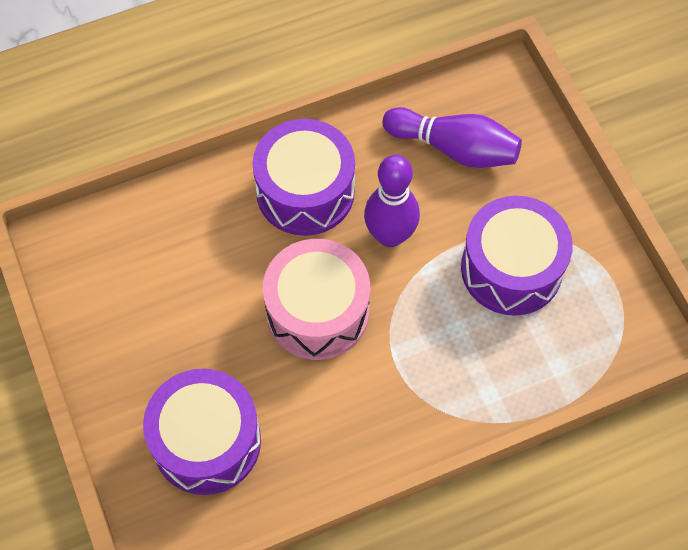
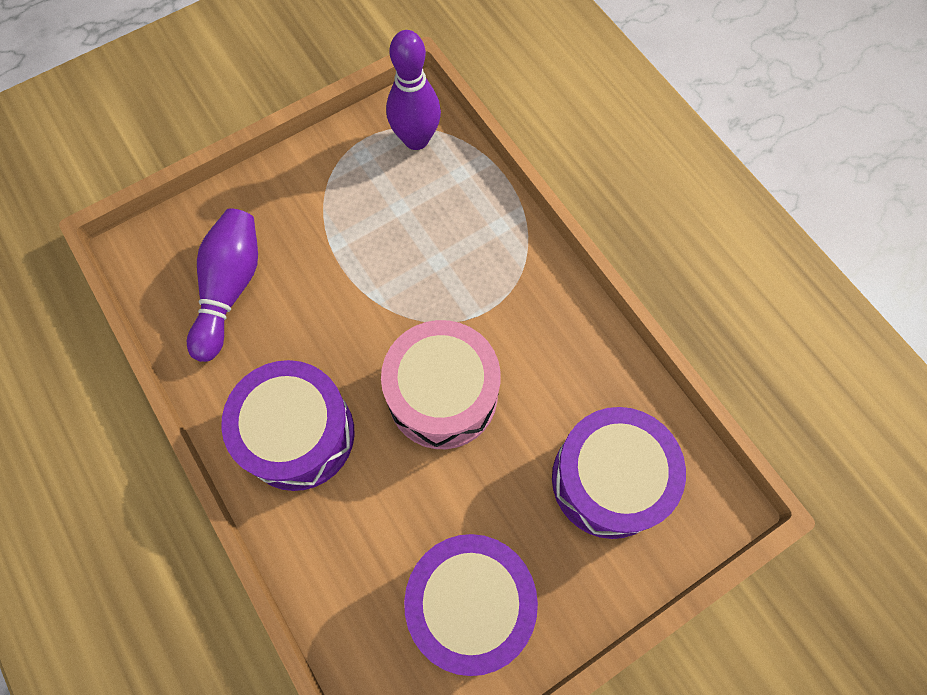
camera: 100 degrees left, 5 degrees up
purple bowling pin [364,155,420,247] -> purple bowling pin moved to [386,30,441,150]
purple drum [461,196,573,316] -> purple drum moved to [404,534,538,676]

